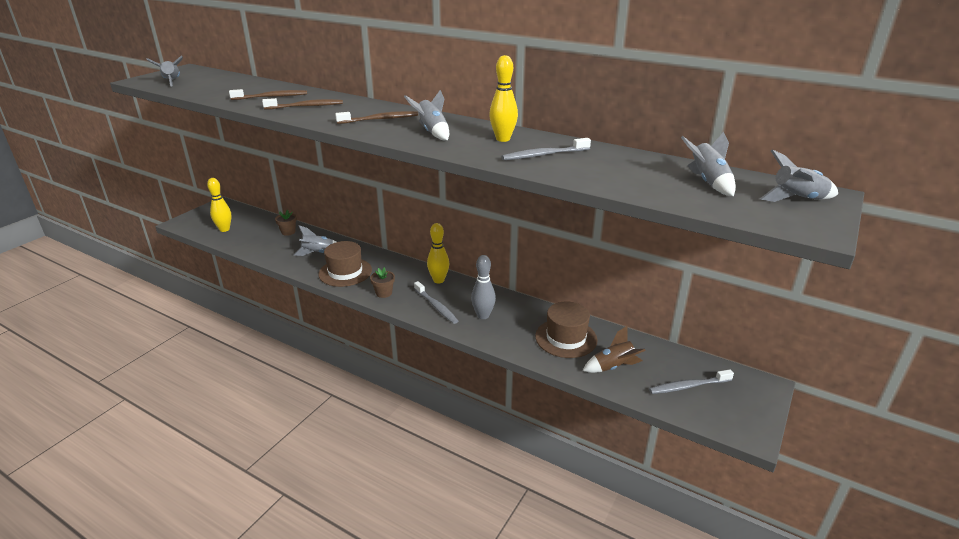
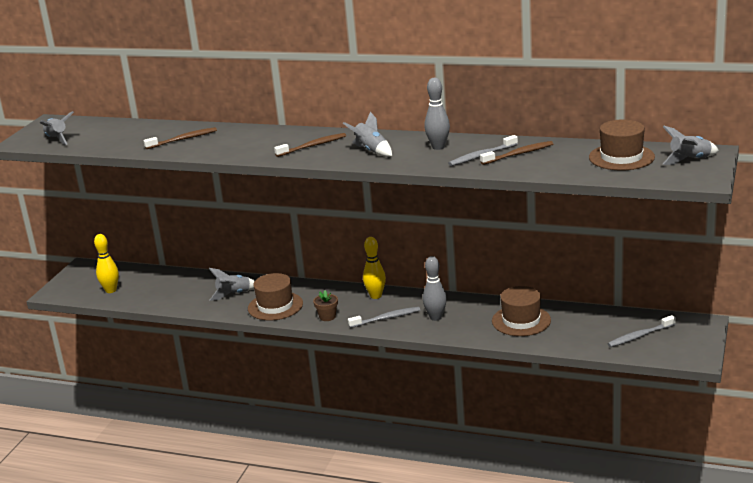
camera: 10 degrees left, 5 degrees down
brown toothbrush [262,98,343,110] -> brown toothbrush moved to [480,141,553,165]
brown flower pot [275,210,297,236] -> none
grey toothbrush [414,281,458,324] -> grey toothbrush turned 60 degrees counterclockwise [348,307,420,328]
yellow bowling pin [489,55,518,142] -> grey bowling pin [425,78,450,150]
brown rocket [583,326,646,373] -> none
grey rocket [681,132,736,196] -> brown hat [589,120,655,170]

